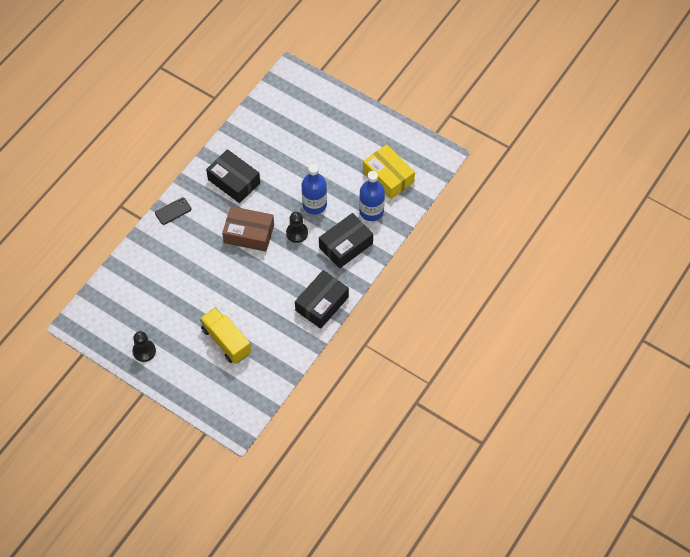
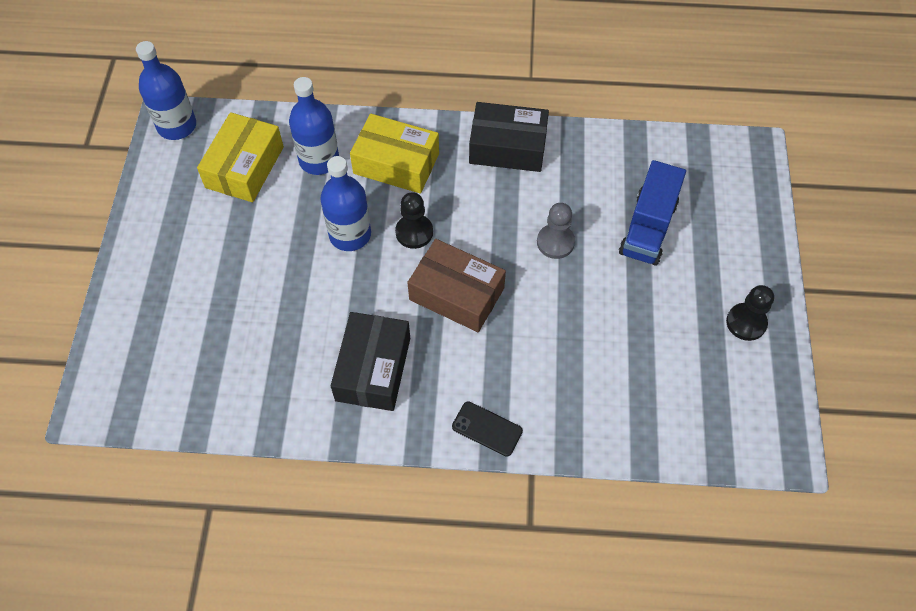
camera: 120 degrees left, 0 degrees up
yellow truck [200,307,251,364] -> blue truck [619,160,686,265]
brown box [222,206,274,252] -> brown box turned 45 degrees counterclockwise [407,239,506,332]
black box [319,213,373,269] -> yellow box [350,114,439,194]
none -> blue bottle [136,41,196,140]
none -> grey pawn [537,203,575,259]

